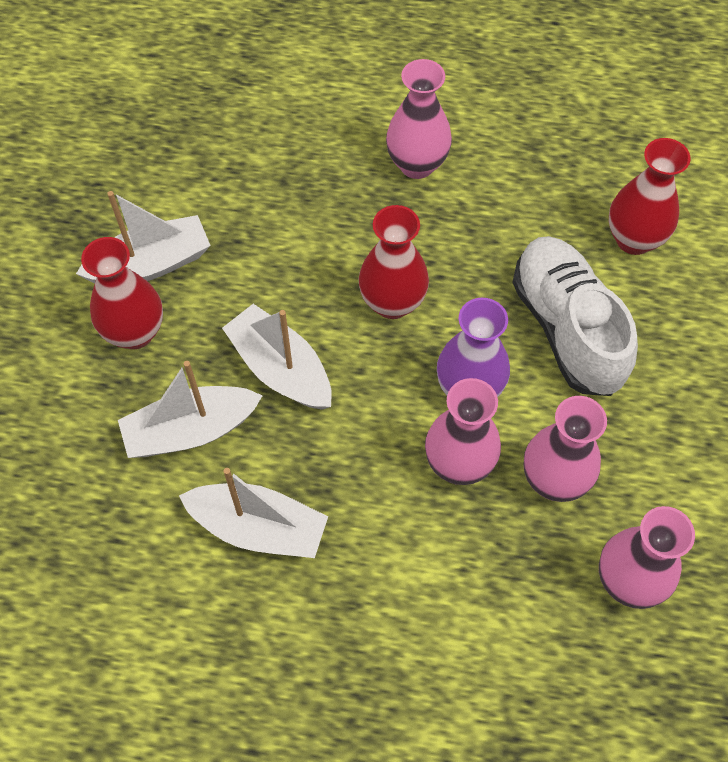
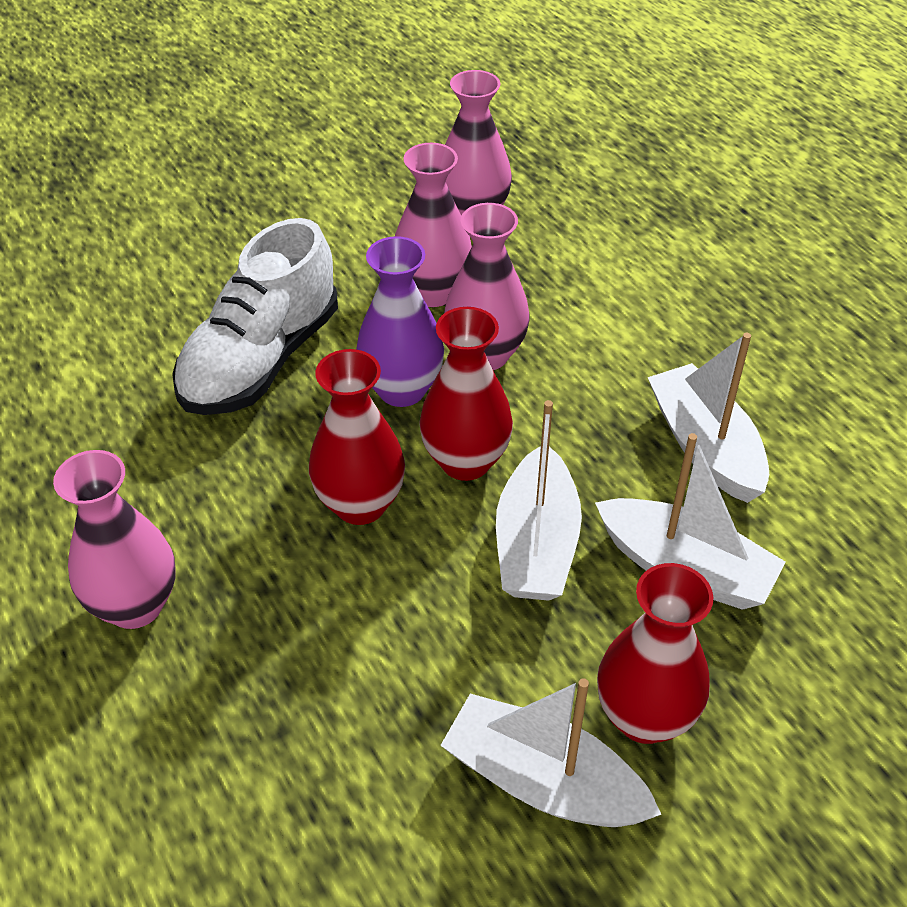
camera: 130 degrees left, 15 degrees down
red vase [609,138,690,255] -> red vase moved to [419,307,513,481]

